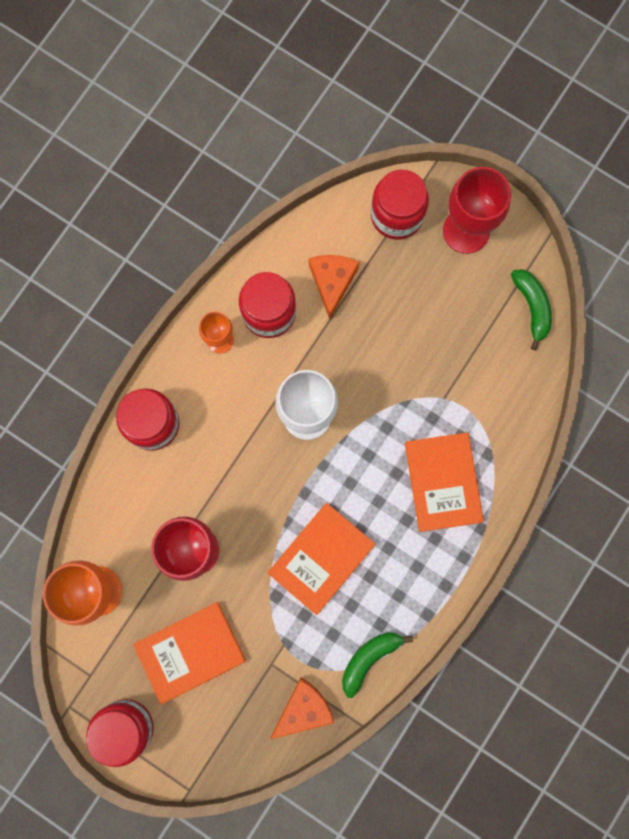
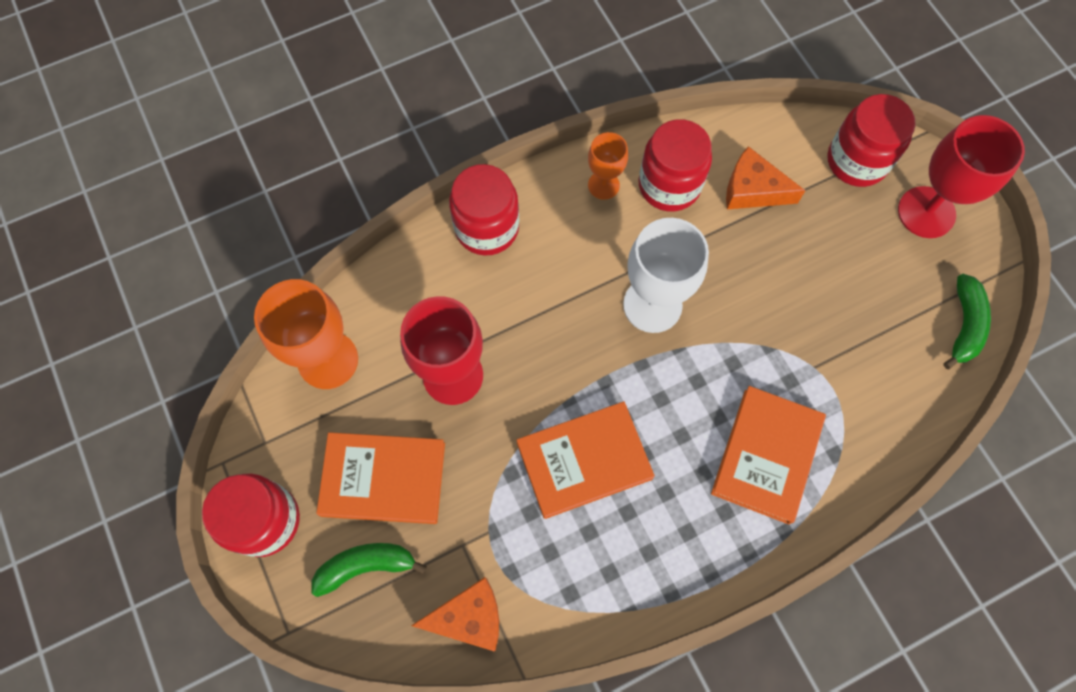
camera: 30 degrees right, 10 degrees down
orange cheese [309,255,359,319] -> orange cheese turned 105 degrees counterclockwise [726,146,806,209]
green banana [342,632,413,698] -> green banana moved to [311,543,427,597]

